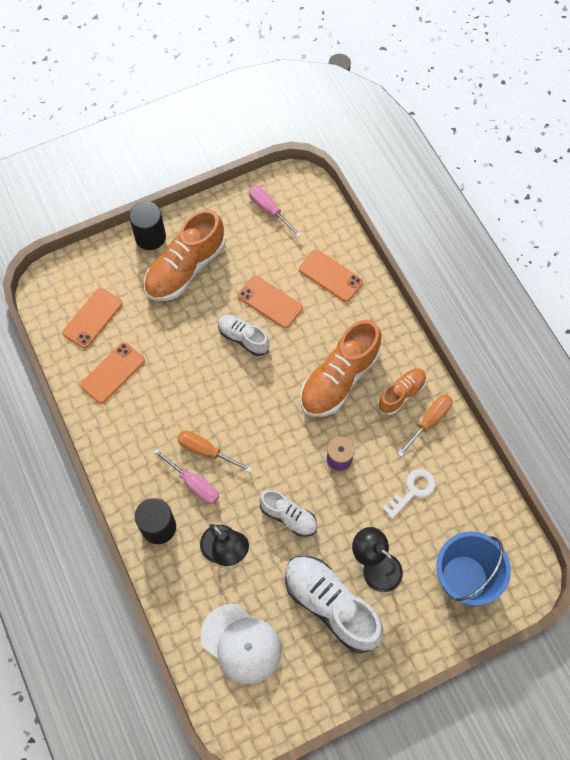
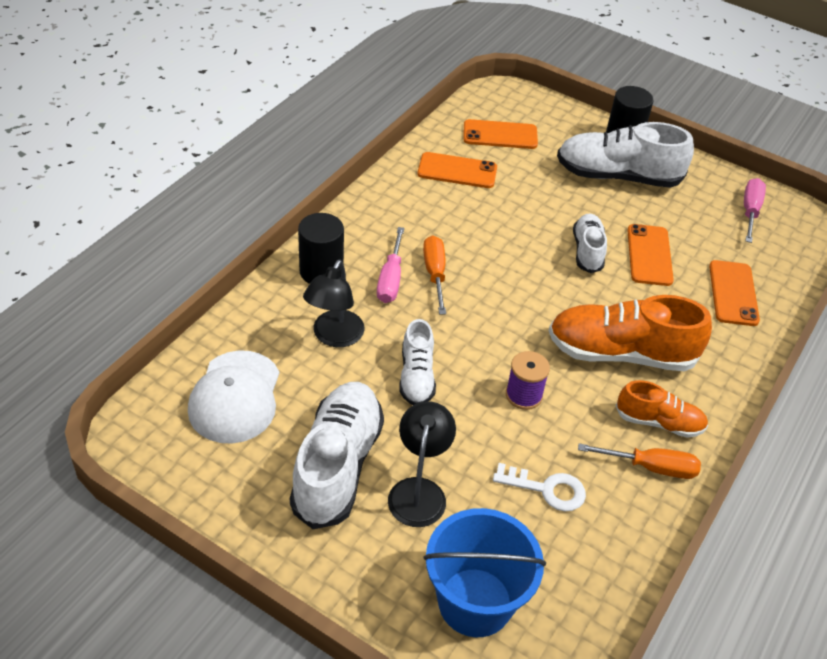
camera: 55 degrees right, 20 degrees down
orange shoe [144,209,226,301] -> white shoe [557,122,694,188]

